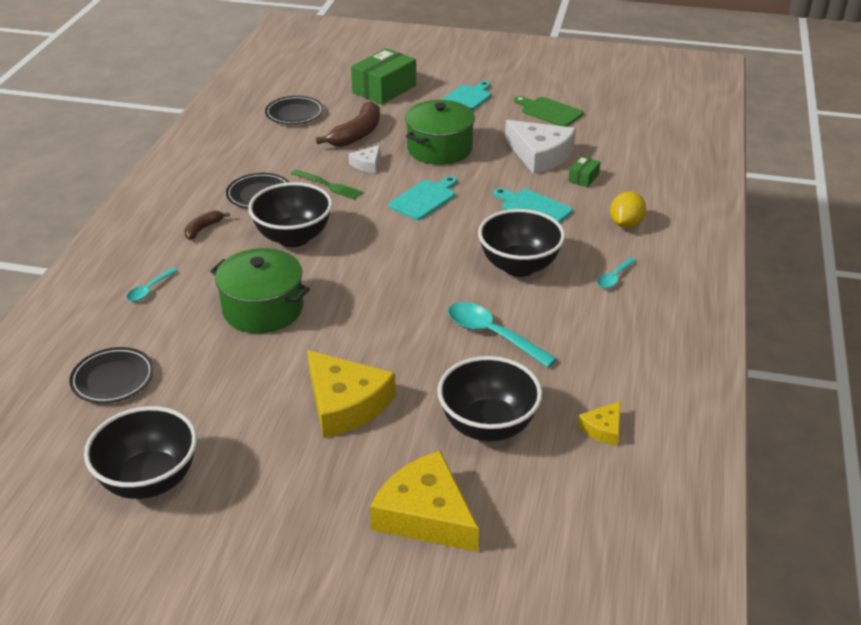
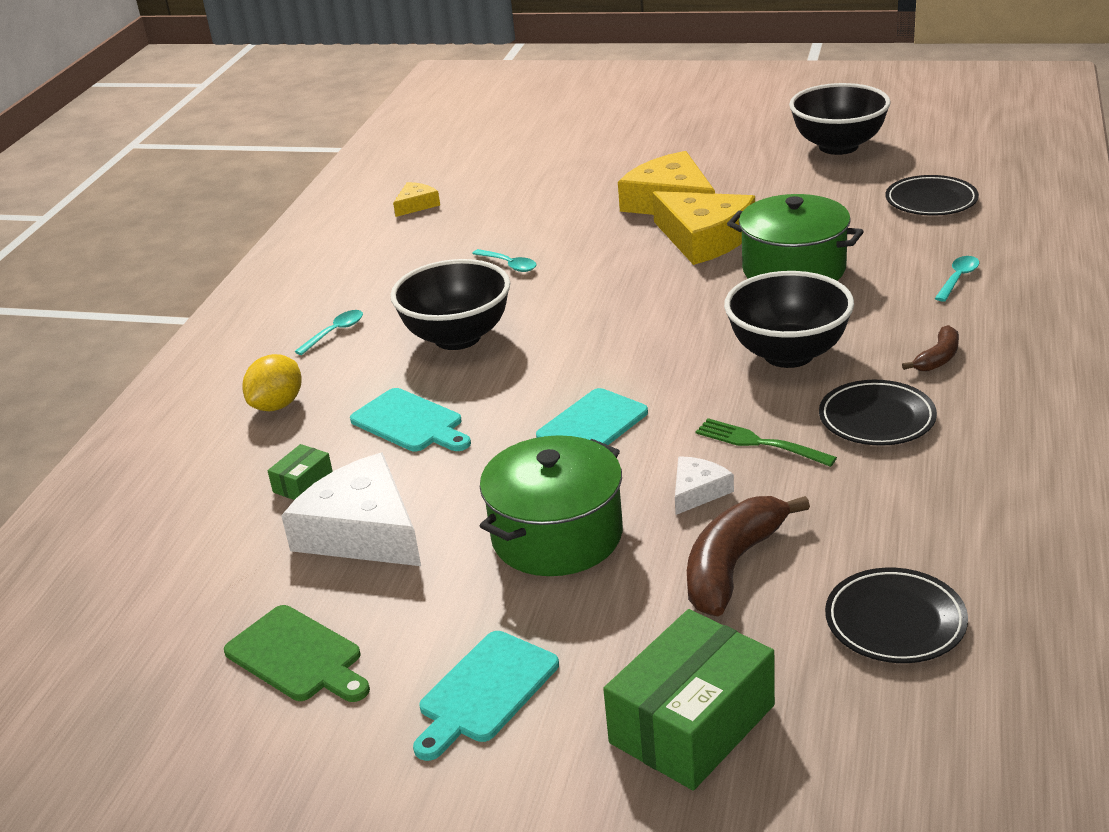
camera: 175 degrees left, 5 degrees down
yellow cheese [370,451,479,552] -> yellow cheese moved to [652,191,755,265]
black bowl [437,356,542,441] -> none
turquoise spoon [448,302,557,367] -> turquoise spoon [472,249,537,272], size x0.55

